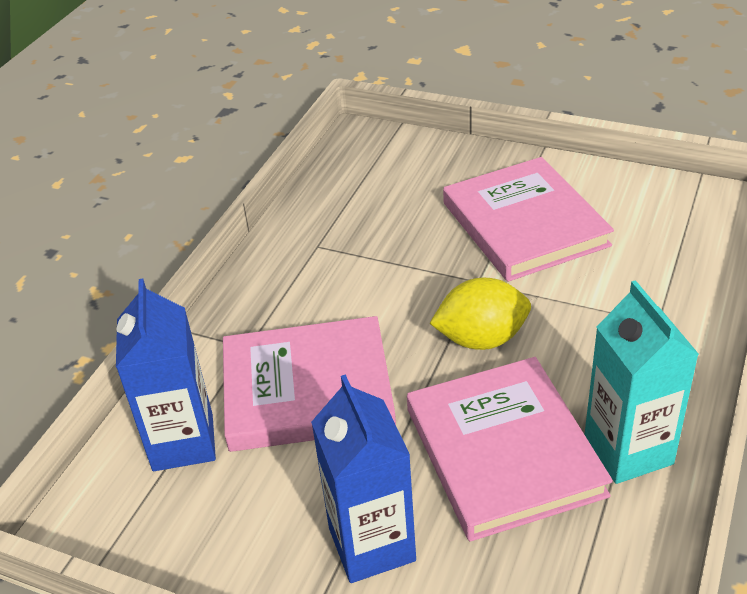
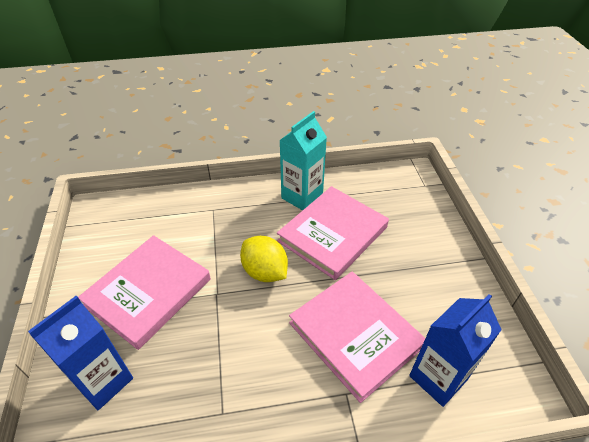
camera: 125 degrees left, 5 degrees up
blue carton [311,374,416,583] -> blue carton moved to [28,296,133,410]

